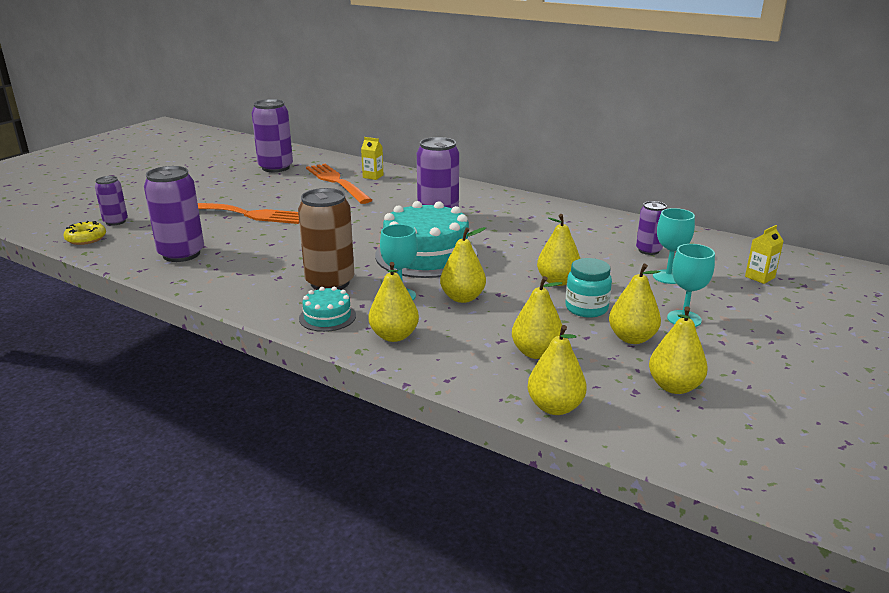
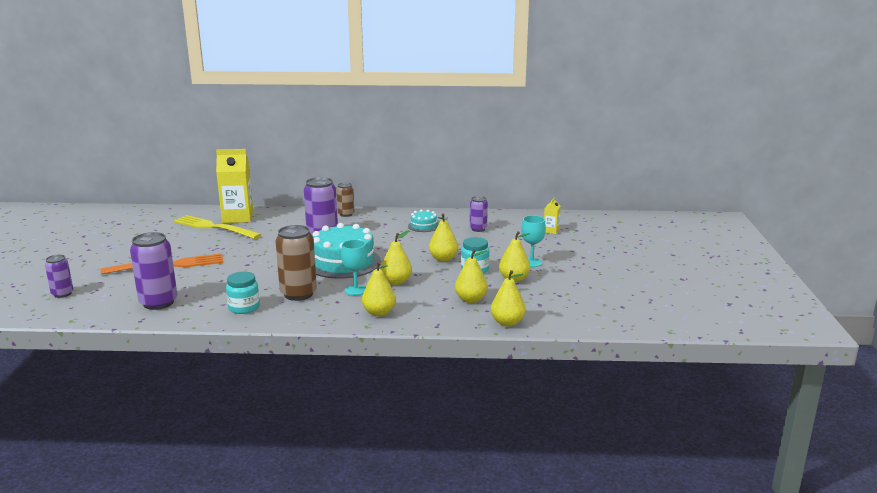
camera: 30 degrees left, 5 degrees down
yellow donut [63,221,106,245] -> none
purple can [252,99,293,172] -> none
turquoise cake [299,287,356,332] -> turquoise cake moved to [408,209,439,232]
orange fork [306,164,372,204] -> yellow fork [174,215,261,239]
yellow carton [361,137,383,180] -> yellow carton [216,149,253,223], size x2.18
yellow pear [649,306,708,394] -> none
turquoise goblet [653,208,695,284] -> none
none -> turquoise jar [226,272,260,314]
none -> brown can [336,183,354,217]

